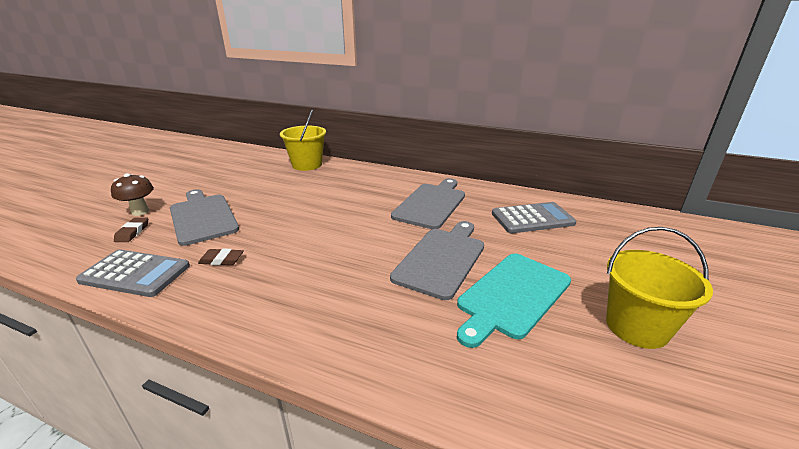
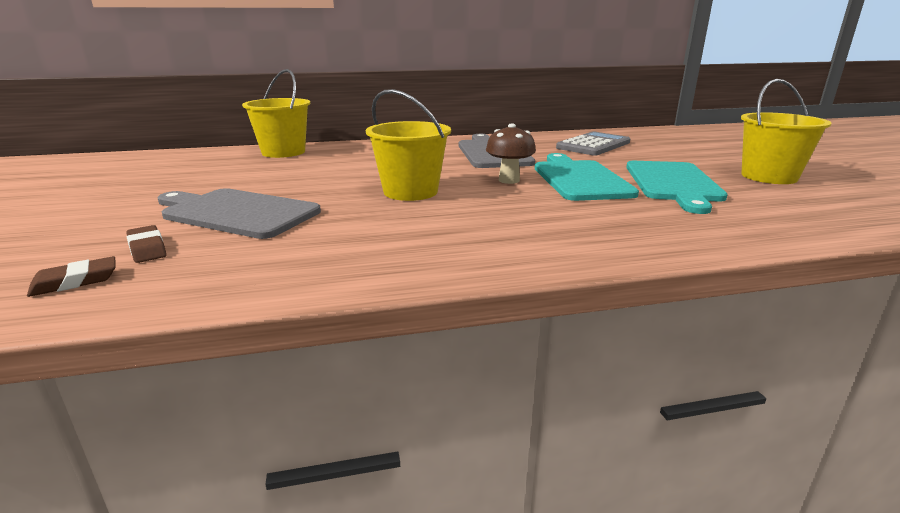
camera: 35 degrees left, 5 degrees down
grey calculator [76,249,190,297] -> none
brown mushroom [111,173,154,216] -> brown mushroom moved to [486,123,536,184]
brown eraser [198,248,244,265] -> brown eraser moved to [27,256,116,297]
grey cutting board [390,221,484,300] -> turquoise cutting board [535,153,639,201]
none -> yellow bucket [366,89,451,201]

